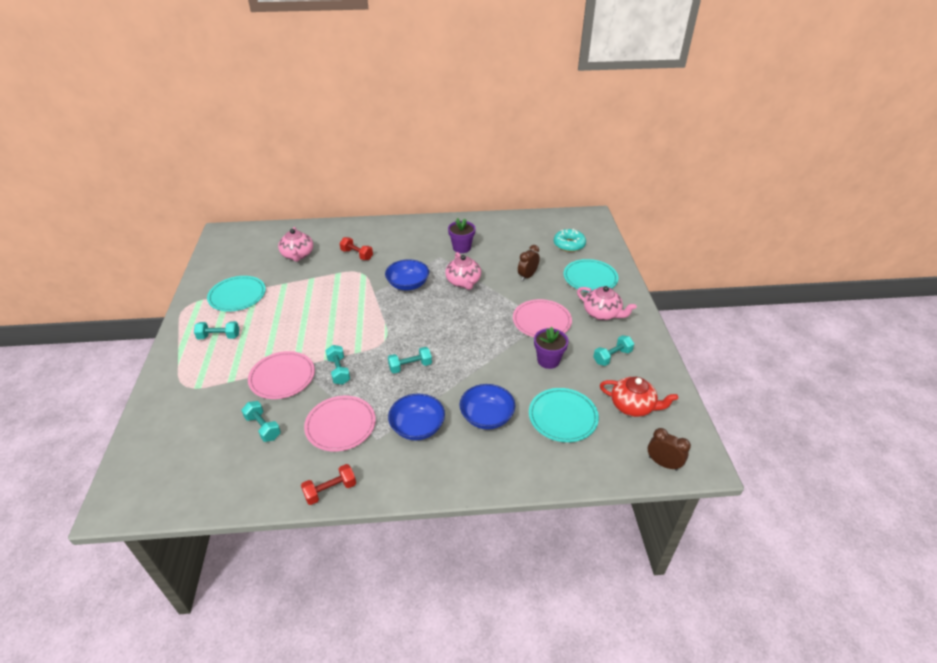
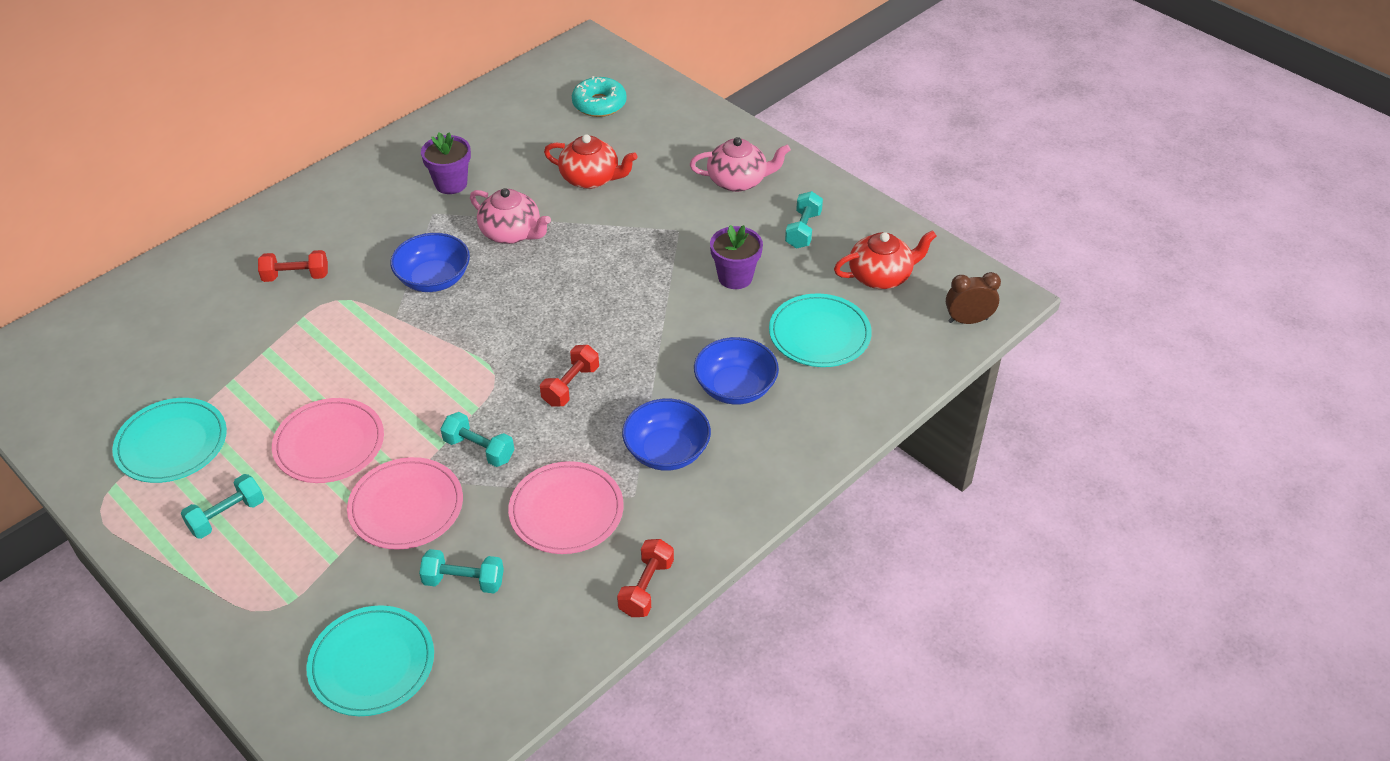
camera: 40 degrees left, 5 degrees up
pink teapot [278,227,313,262] -> none
turquoise dumbbell [388,347,432,373] -> red dumbbell [540,345,599,406]
pink plate [513,299,572,337] -> pink plate moved to [272,398,384,483]
brown clock [518,245,540,281] -> red teapot [544,134,638,189]
turquoise plate [564,259,618,292] -> turquoise plate moved to [306,605,434,716]

